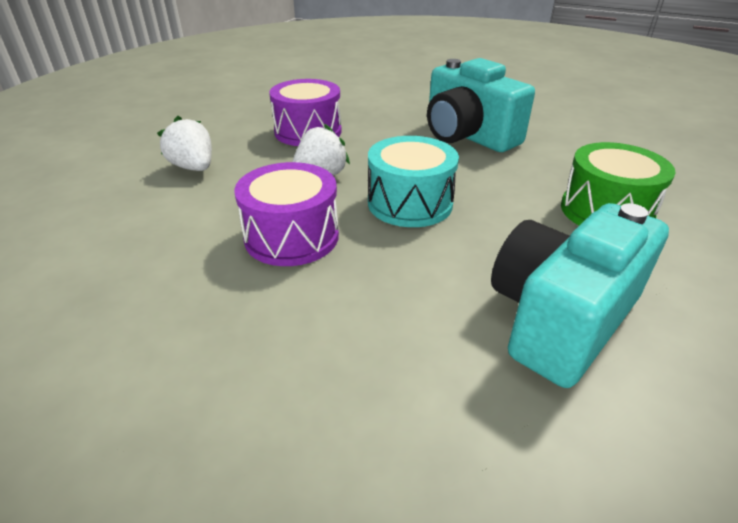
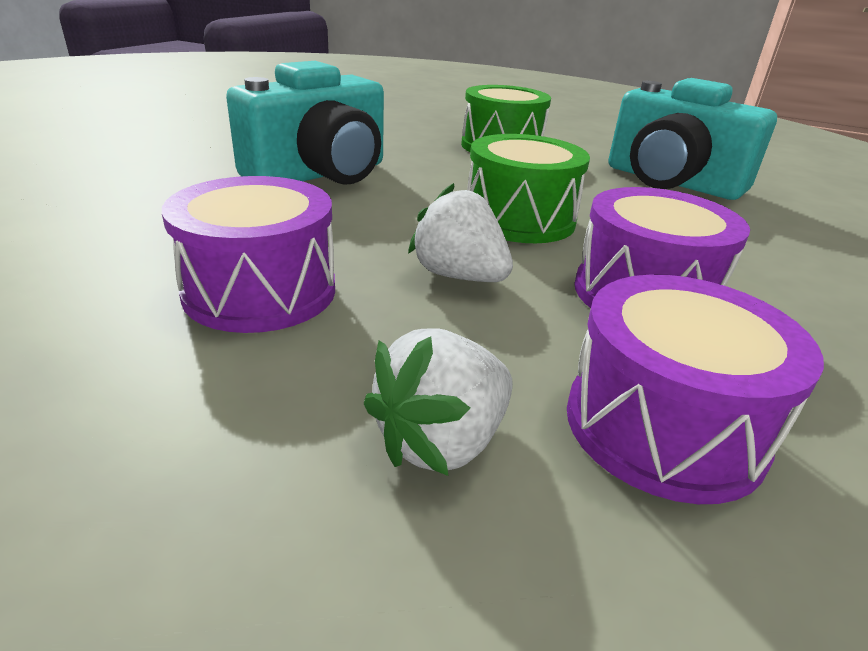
camera: 95 degrees left, 5 degrees down
turquoise drum [368,136,459,227] -> green drum [467,134,590,243]
none -> purple drum [567,274,824,504]

